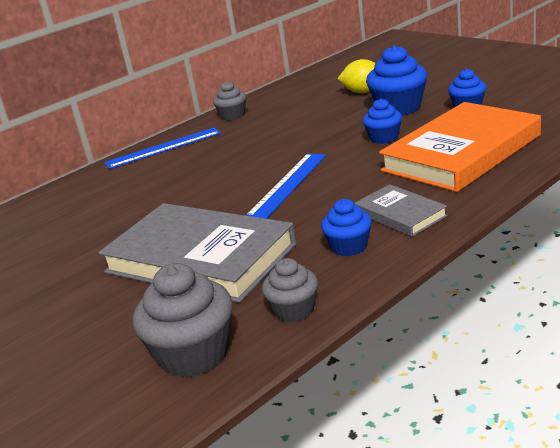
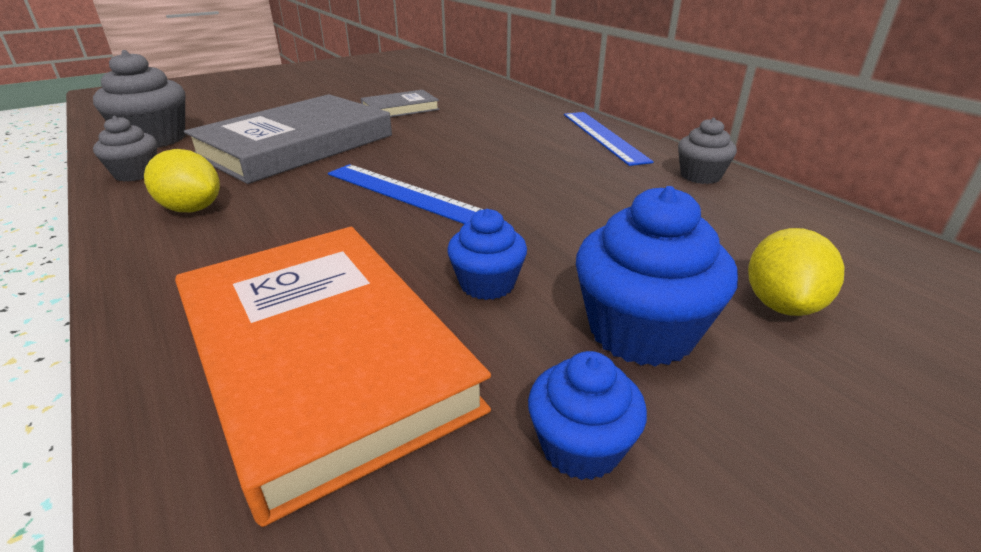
camera: 95 degrees right, 5 degrees up
blue cupcake [321,199,372,256] -> yellow lemon [144,149,220,212]
grey book [355,184,448,237] -> grey book moved to [361,90,440,117]

